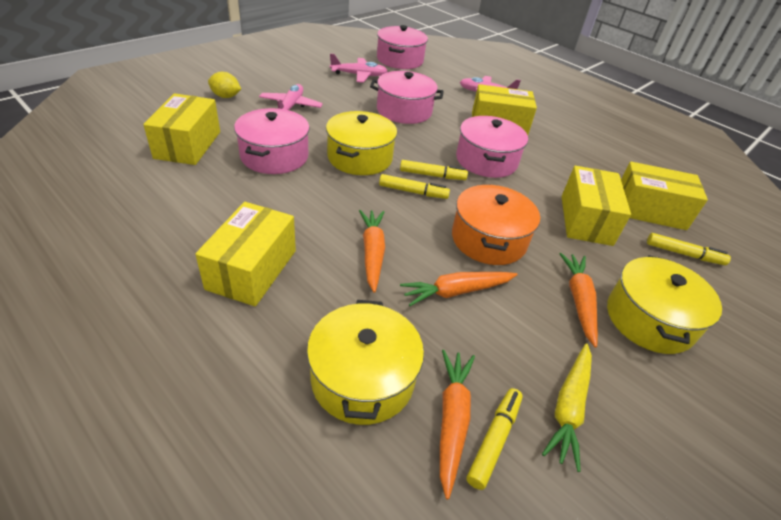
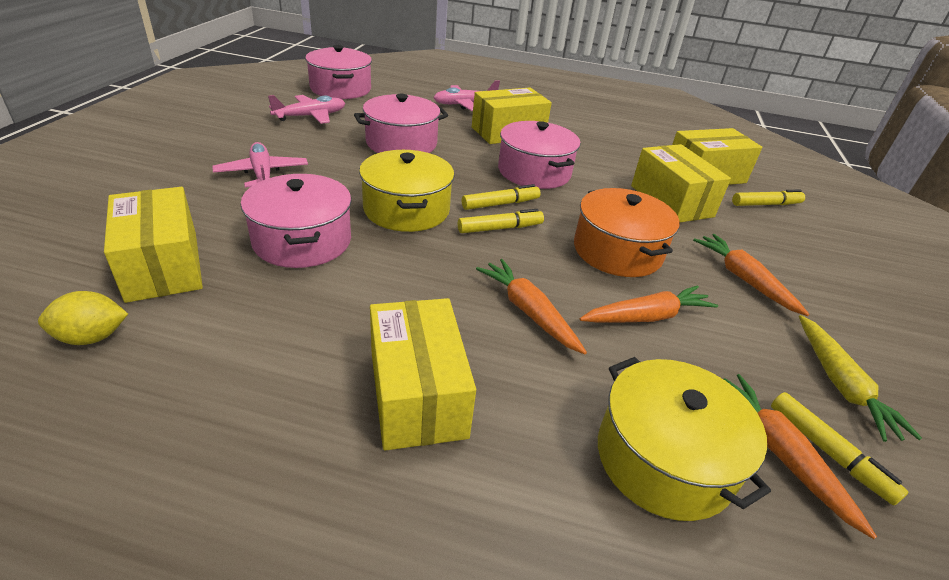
camera: 30 degrees left, 5 degrees down
yellow lemon [208,72,241,98] -> yellow lemon moved to [38,291,128,345]
orange carrot [400,272,518,306] -> orange carrot turned 150 degrees counterclockwise [580,285,718,323]
yellow marker [467,388,523,490] -> yellow marker turned 150 degrees clockwise [771,392,908,505]
yellow pot [607,255,722,354] -> none

